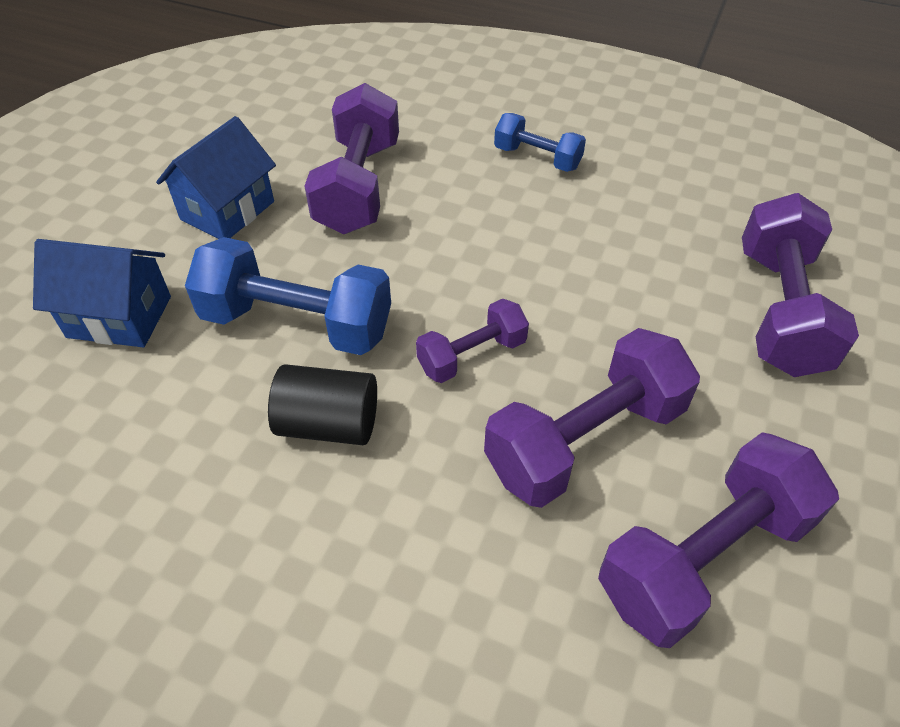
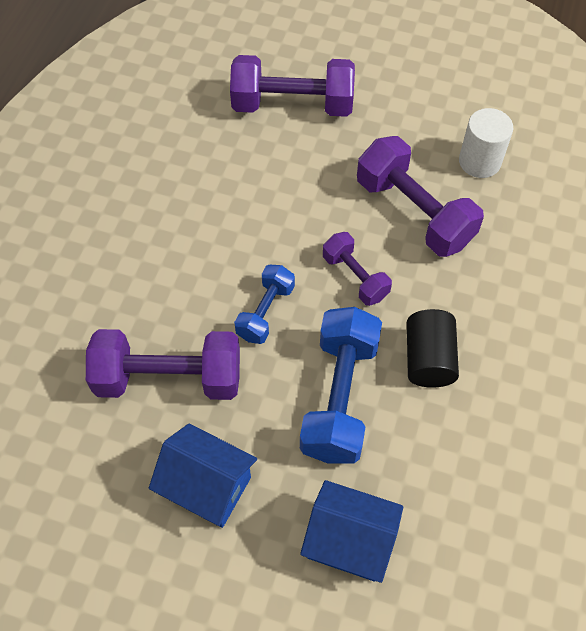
camera: 95 degrees left, 10 degrees up
blue house [33,239,171,347] -> blue house turned 75 degrees counterclockwise [300,480,403,583]
blue dumbbell [494,113,586,172] -> blue dumbbell moved to [234,265,295,344]
purple dumbbell [598,432,839,648] -> white cylinder [459,108,513,178]

